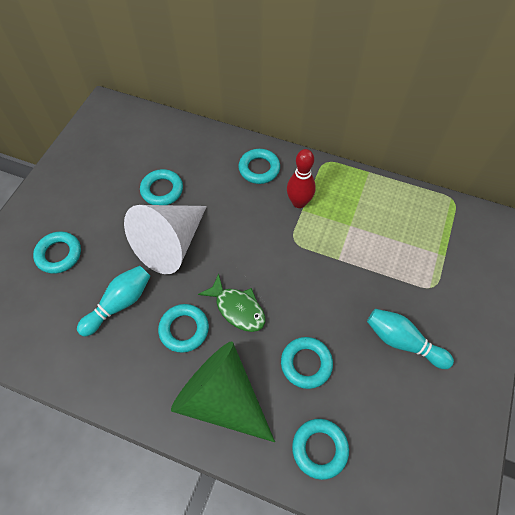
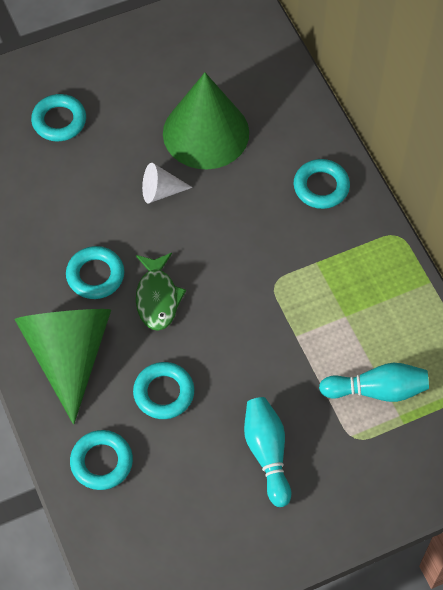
camera: 45 degrees right, 0 degrees up
turquoise bowling pin [77,266,150,337] -> turquoise bowling pin moved to [319,363,429,402]
white cone [124,205,207,274] -> white cone [142,163,193,204], size x0.46
turquoise ring [140,169,183,205] -> green cone [163,73,249,169]
red bowling pin [287,149,316,208] -> none

